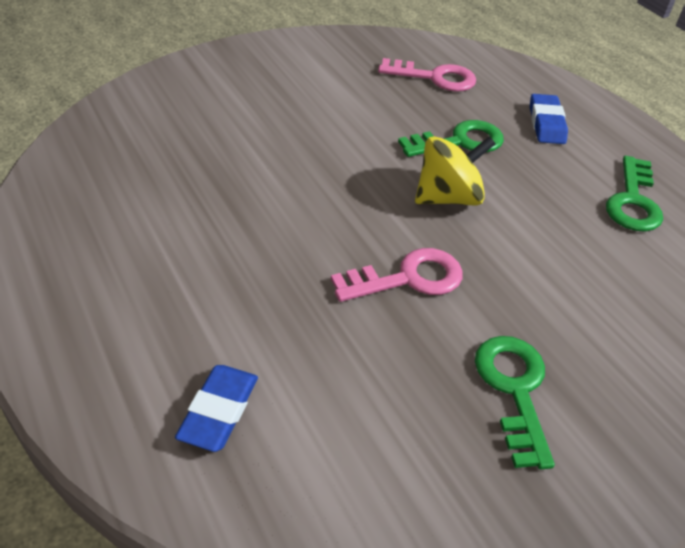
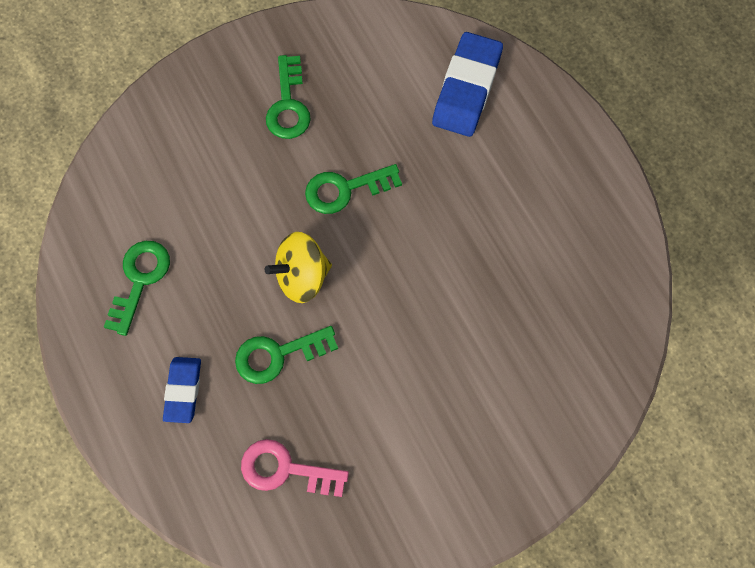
camera: 175 degrees left, 25 degrees up
blue eraser [175,365,258,452] -> blue eraser [432,32,503,137], size x1.69
pink key [331,248,463,302] -> green key [305,164,402,214]

